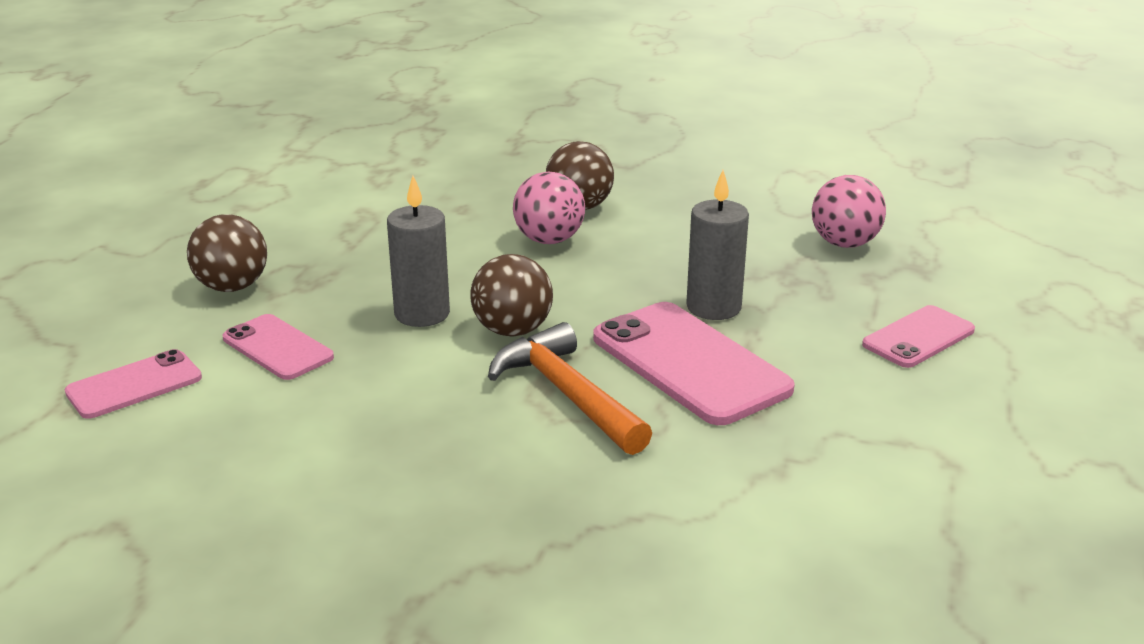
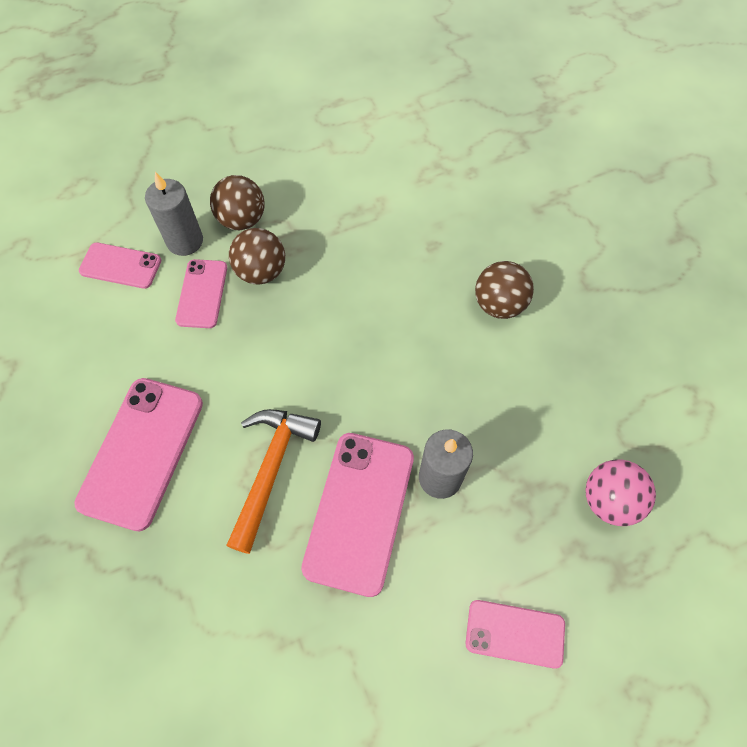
camera: 50 degrees right, 35 degrees up
grey candle [387,176,450,327] -> grey candle moved to [145,172,203,256]
brown ball [470,254,553,337] -> brown ball moved to [229,228,285,285]
pink ball [513,172,585,244] -> none
none -> pink phone [74,378,203,532]

